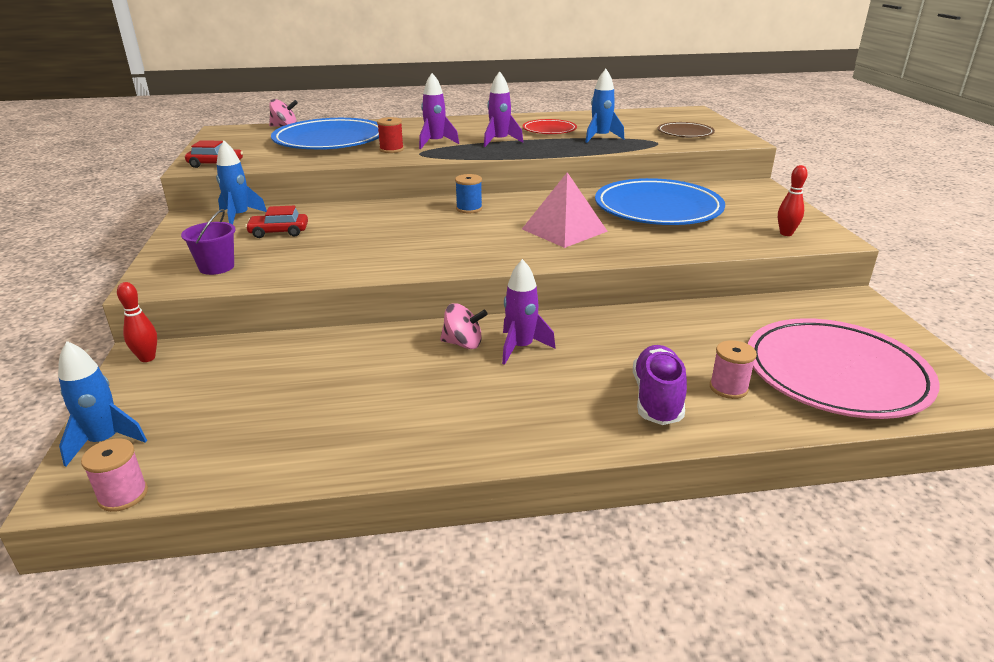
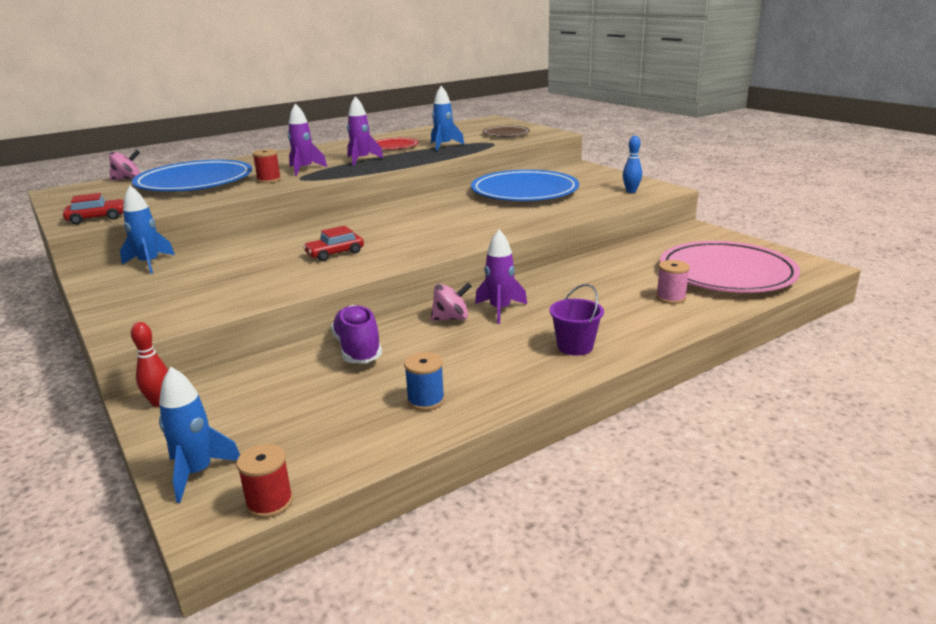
camera: 25 degrees left, 5 degrees down
pink spool [81,438,148,512] -> red spool [236,444,293,518]
purple bucket [181,209,236,275] -> purple bucket moved to [549,284,604,355]
red car [245,205,308,238] -> red car moved to [303,226,364,261]
blue spool [455,174,482,213] -> blue spool moved to [404,352,445,411]
pink pyramid [522,172,608,248] -> none
purple shoe [633,345,687,425] -> purple shoe moved to [331,305,382,364]
red bowling pin [778,165,808,236] -> blue bowling pin [623,136,642,193]

